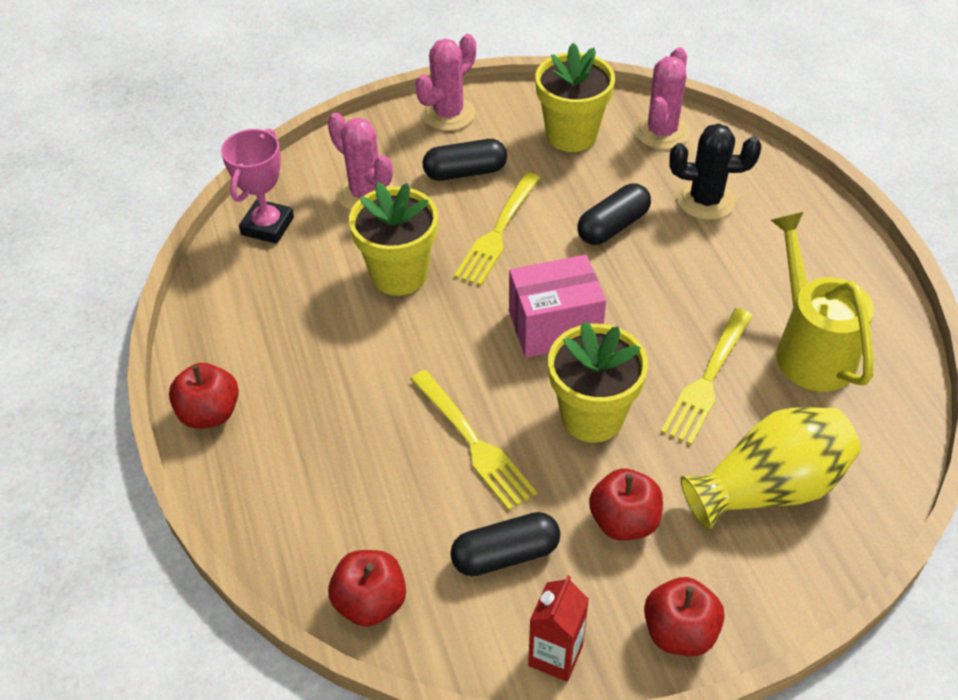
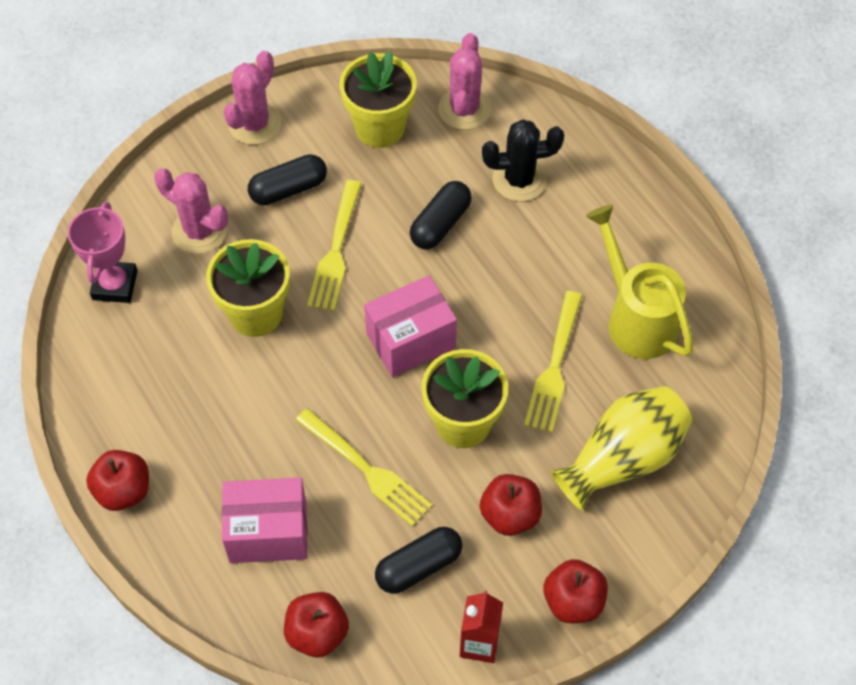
camera: 15 degrees left, 10 degrees up
none -> pink box [222,478,307,563]

